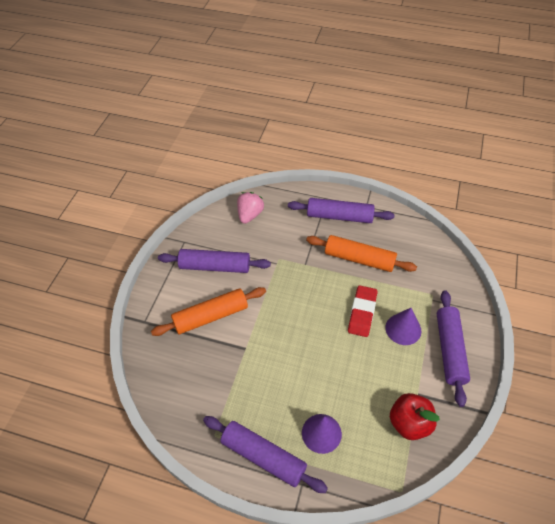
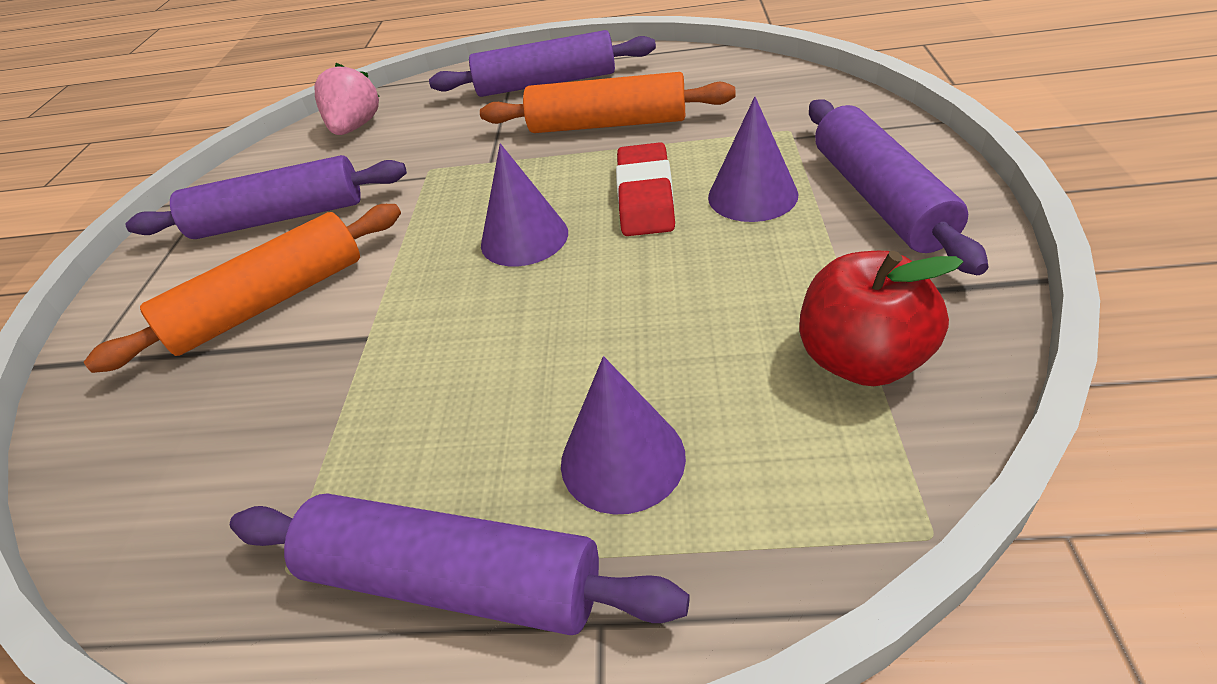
camera: 10 degrees left, 10 degrees down
none -> purple cone [481,143,568,266]

